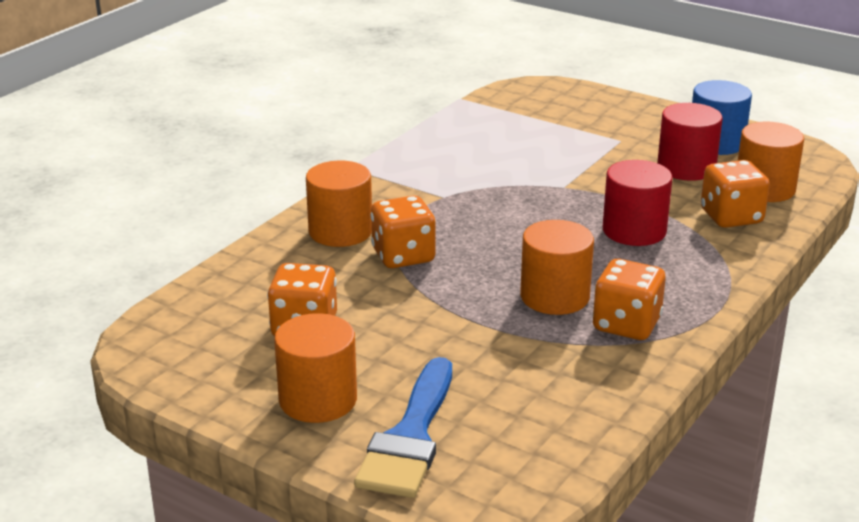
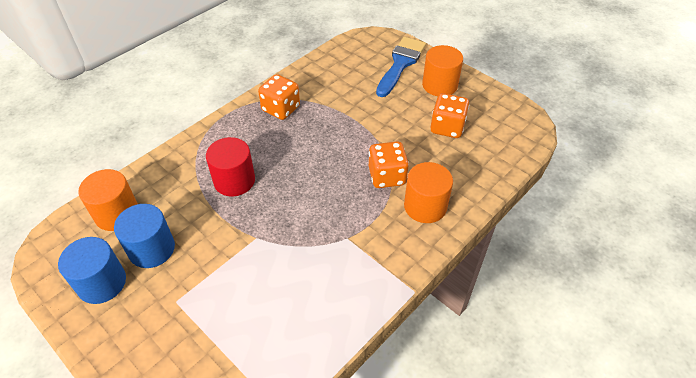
camera: 170 degrees left, 20 degrees up
orange cylinder [520,220,594,315] -> none
red cylinder [657,103,723,181] -> blue cylinder [114,204,175,268]
orange dice [701,160,770,228] -> none

